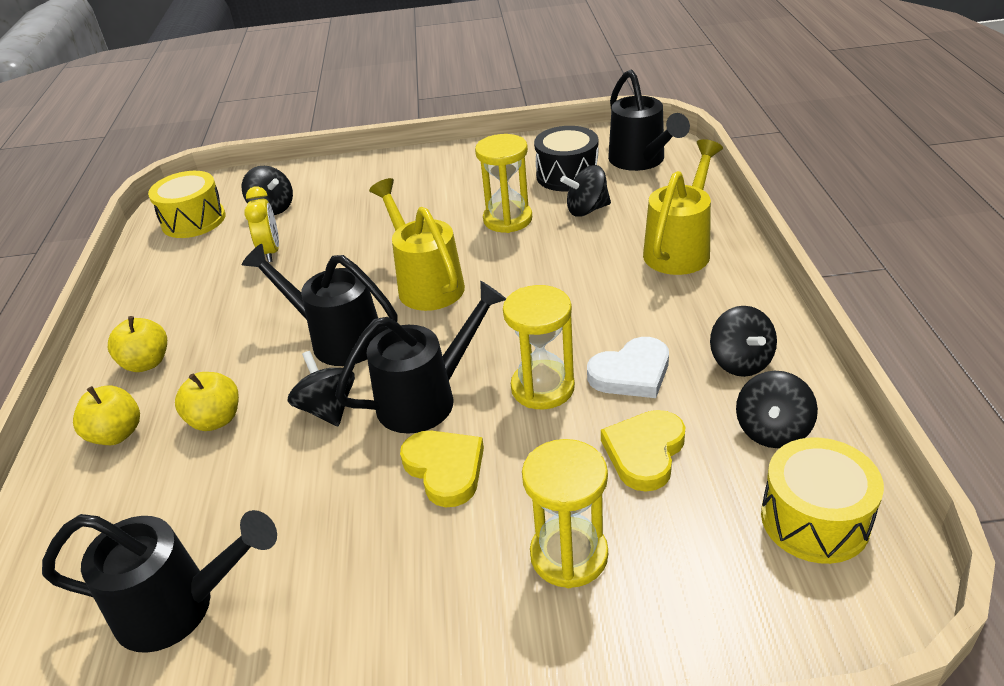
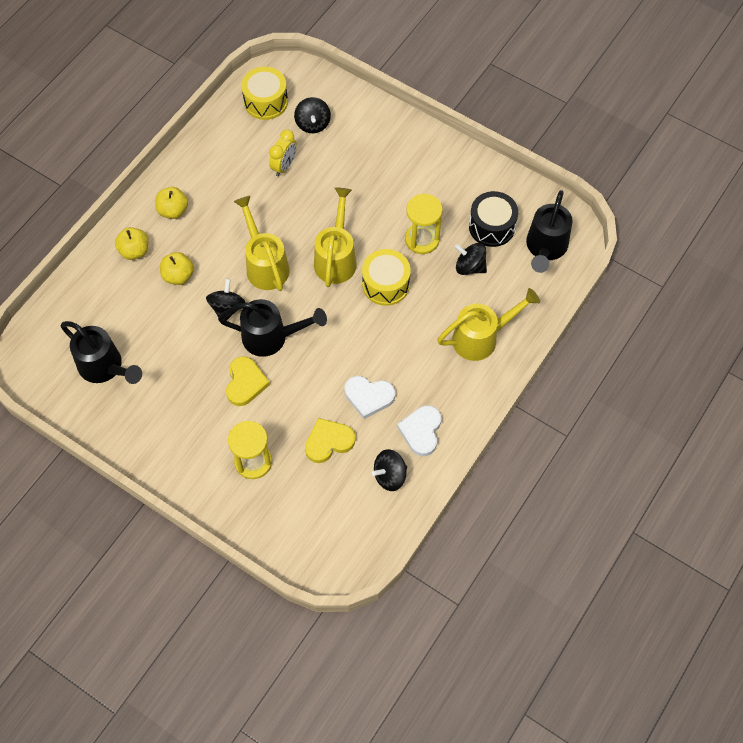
camera: 35 degrees right, 25 degrees up
black watering can [242,244,397,366] -> yellow watering can [234,196,290,291]
yellow hourglass [503,285,575,409] -> none
black spinning top [710,306,777,377] -> white heart [397,405,441,456]
yellow drum [761,437,884,564] -> yellow drum moved to [362,249,411,306]

